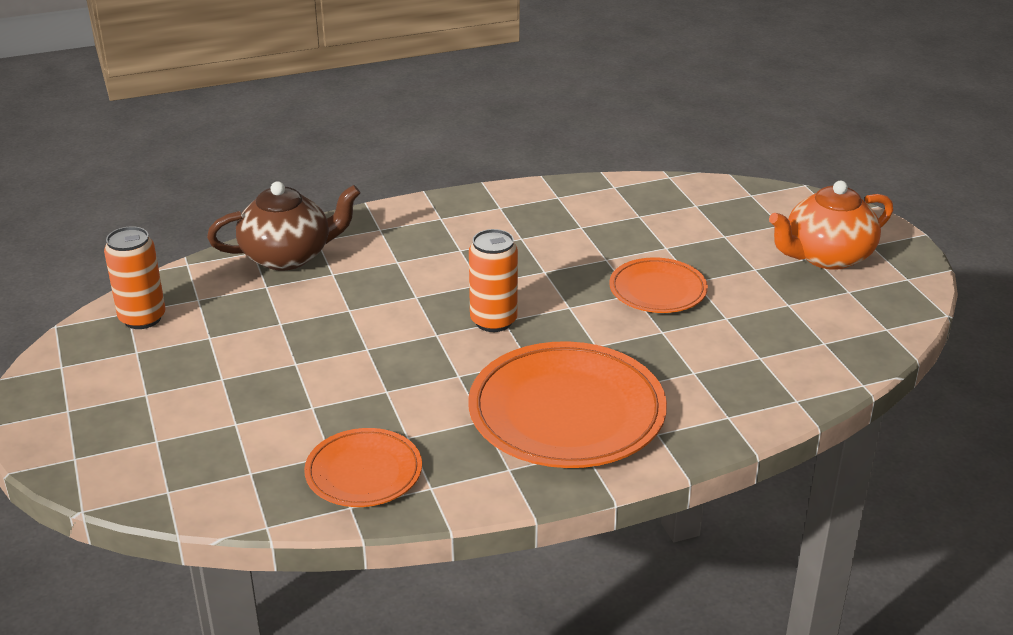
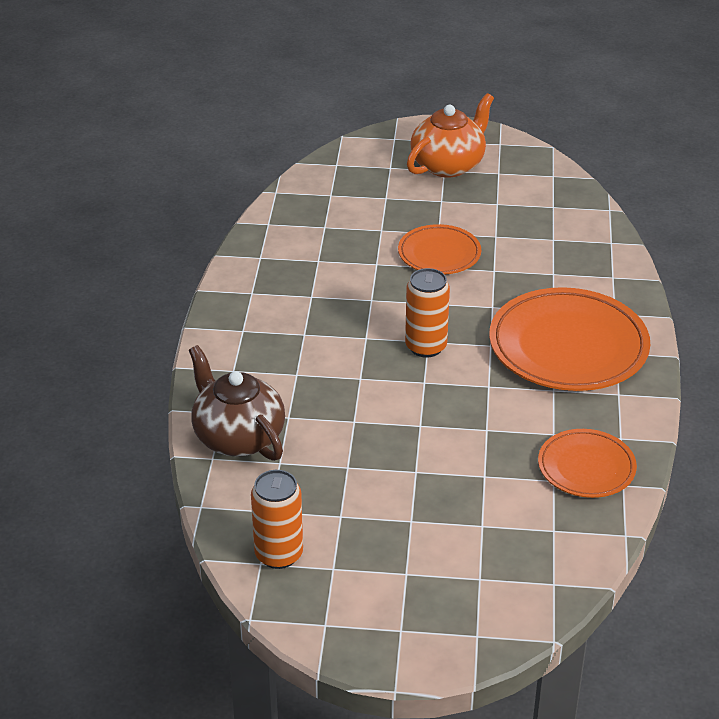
camera: 65 degrees left, 5 degrees up
brown teapot [207,181,360,271] -> brown teapot turned 45 degrees counterclockwise [189,345,285,461]
orange teapot [769,181,893,270] -> orange teapot turned 135 degrees counterclockwise [407,93,494,178]

